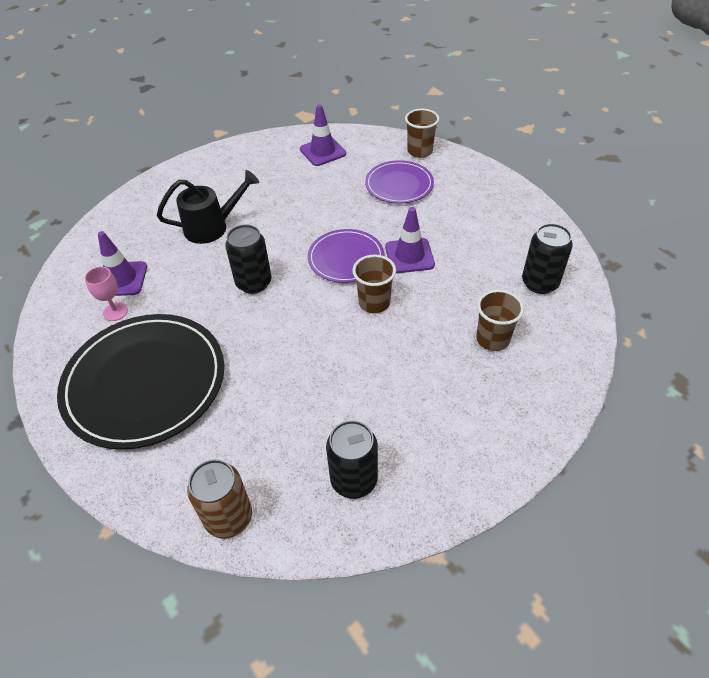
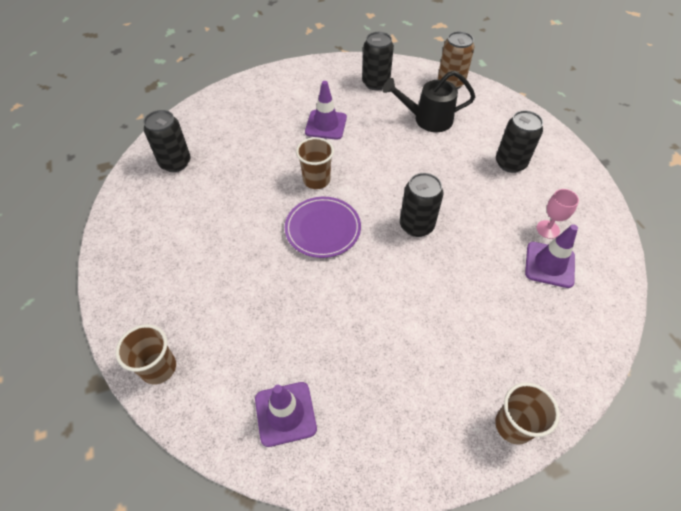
camera: 165 degrees left, 5 degrees up
black plate [57,314,224,450] -> black can [496,110,543,173]
black watering can [157,170,259,244] -> black watering can moved to [382,71,475,132]
purple plate [365,160,434,203] -> none
purple traffic cone [385,207,435,273] -> purple traffic cone moved to [305,81,347,140]
brown cup [476,290,524,351] -> brown cup moved to [495,382,560,445]

